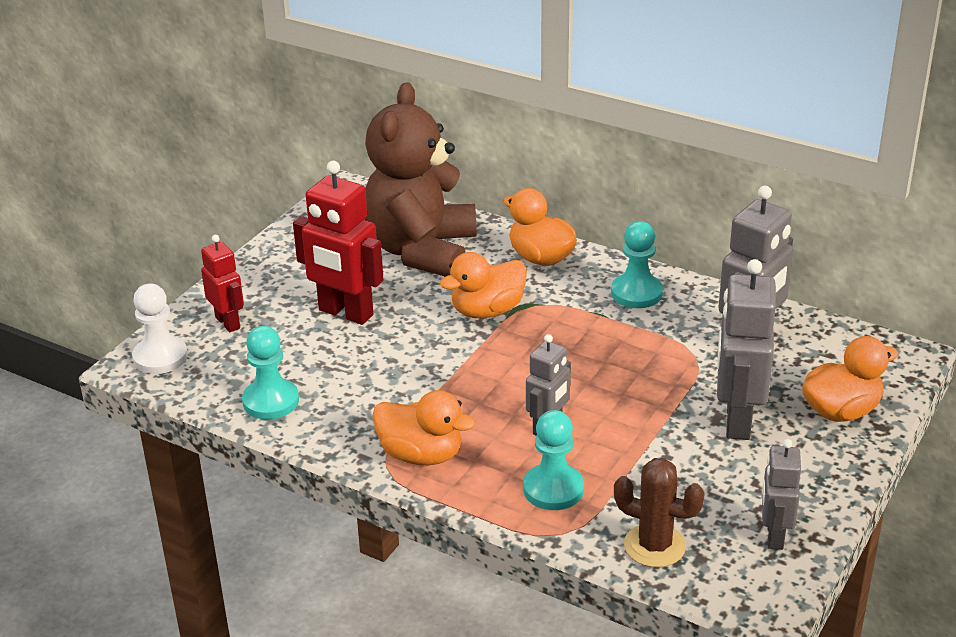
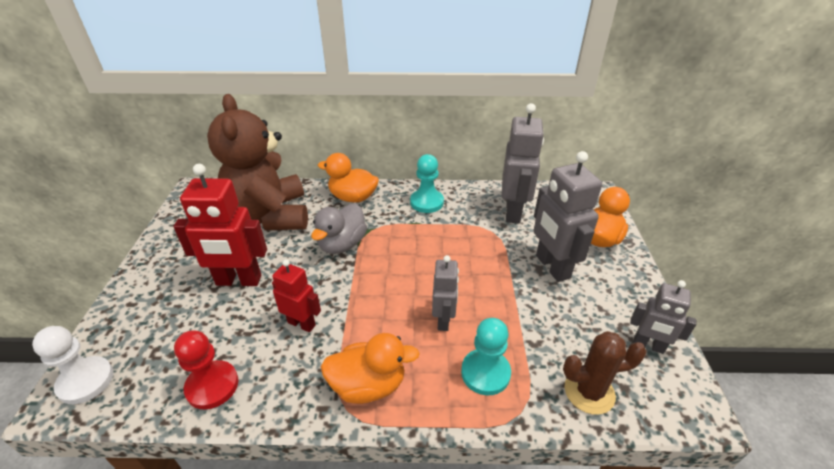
camera: 30 degrees left, 5 degrees up
red robot [201,235,244,332] -> red robot moved to [272,259,321,332]
turquoise pawn [242,326,299,420] -> red pawn [174,330,239,410]
orange duck [440,252,527,318] -> grey duck [311,203,367,254]
grey robot [762,439,801,550] -> grey robot turned 45 degrees counterclockwise [630,280,696,354]

